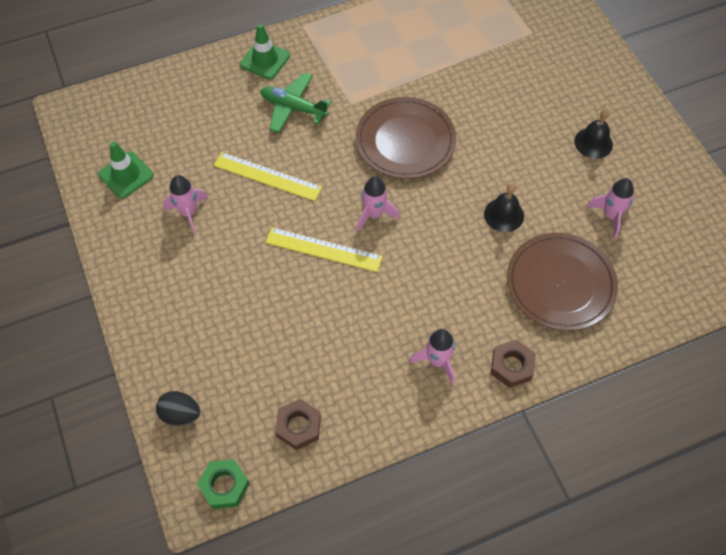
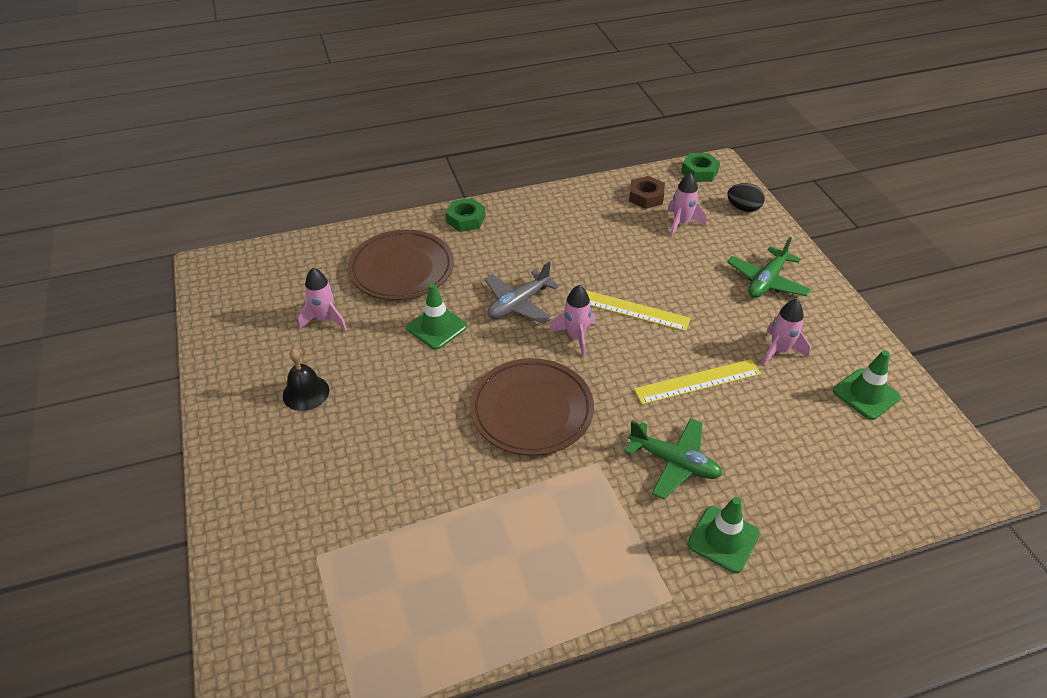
camera: 175 degrees left, 15 degrees down
yellow ruler [214,152,322,201] -> yellow ruler turned 45 degrees counterclockwise [634,359,761,405]
pink rocket [409,329,455,384] -> pink rocket moved to [667,172,706,237]
black bell [484,183,524,232] -> green traffic cone [407,283,467,350]
brown nut [491,339,536,388] -> green nut [446,198,485,232]
none -> grey plane [484,262,559,324]
none -> green plane [727,237,811,298]

